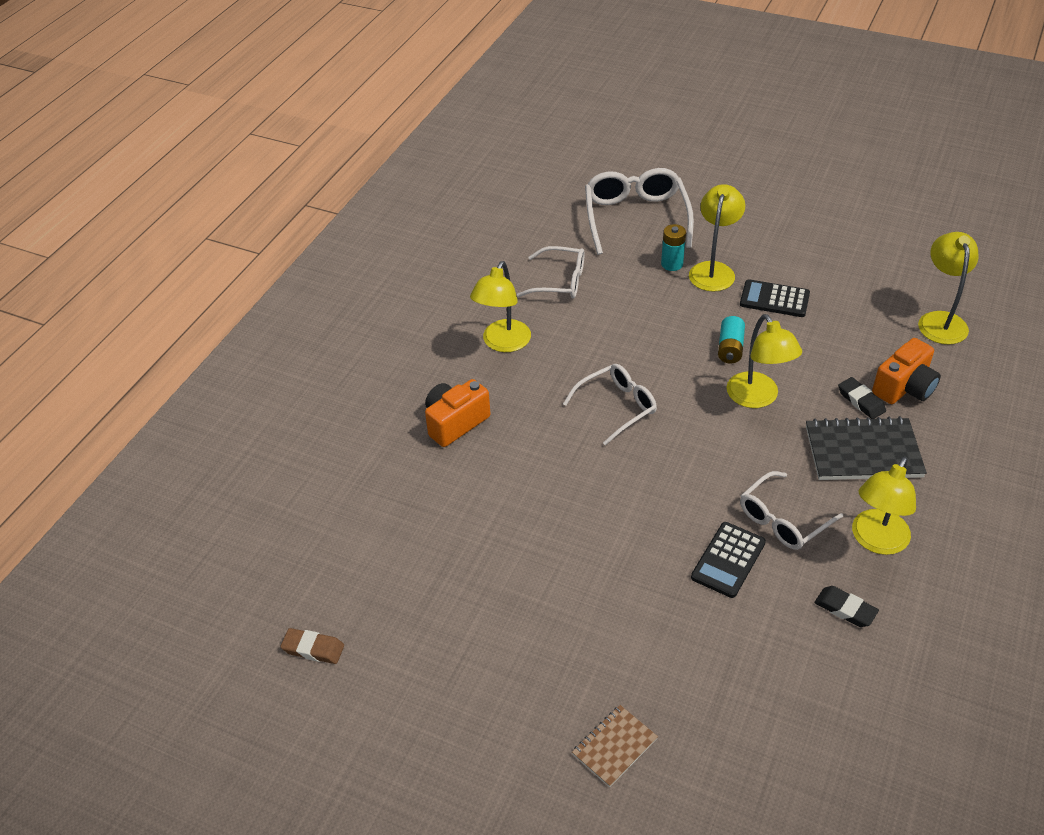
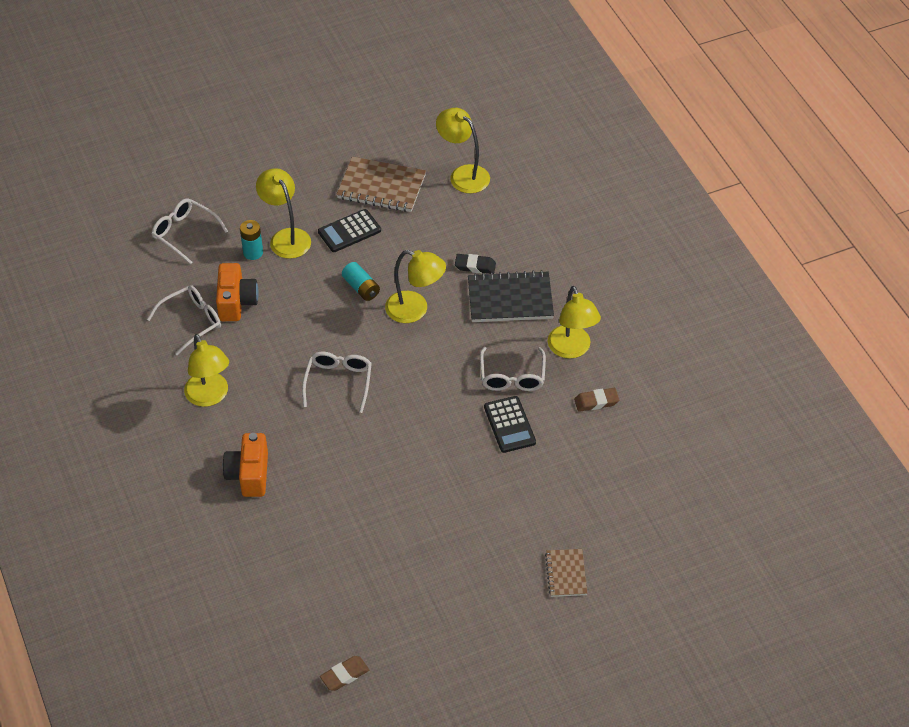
camera: 50 degrees left, 5 degrees up
white glasses [585,168,694,255] -> white glasses [152,198,228,264], size x0.64
black notebook [806,416,927,480] -> black notebook turned 45 degrees clockwise [468,270,554,322]
black eraser [814,586,879,627] -> brown eraser [574,388,619,412]
orange camera [872,338,941,404] -> orange camera moved to [216,263,259,321]
none -> brown notebook [336,157,426,212]

